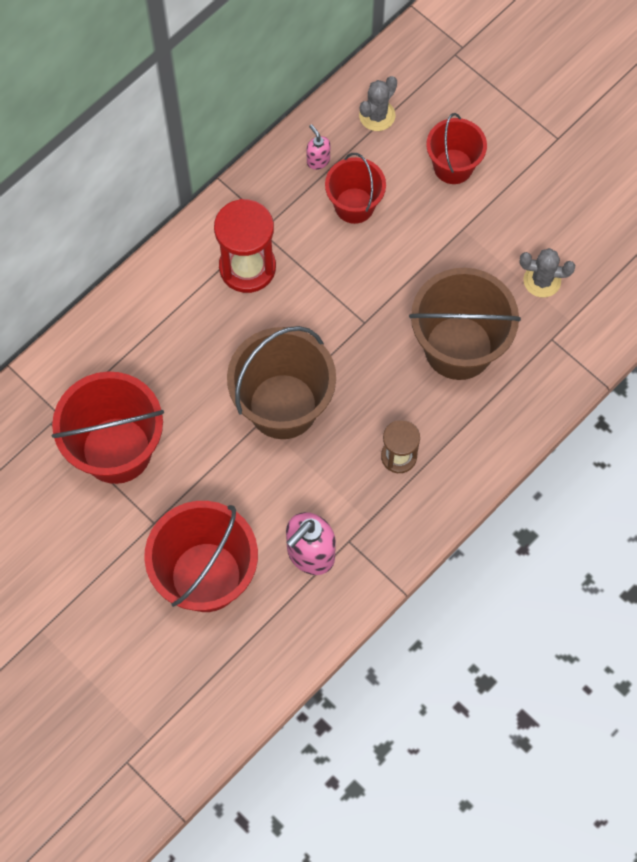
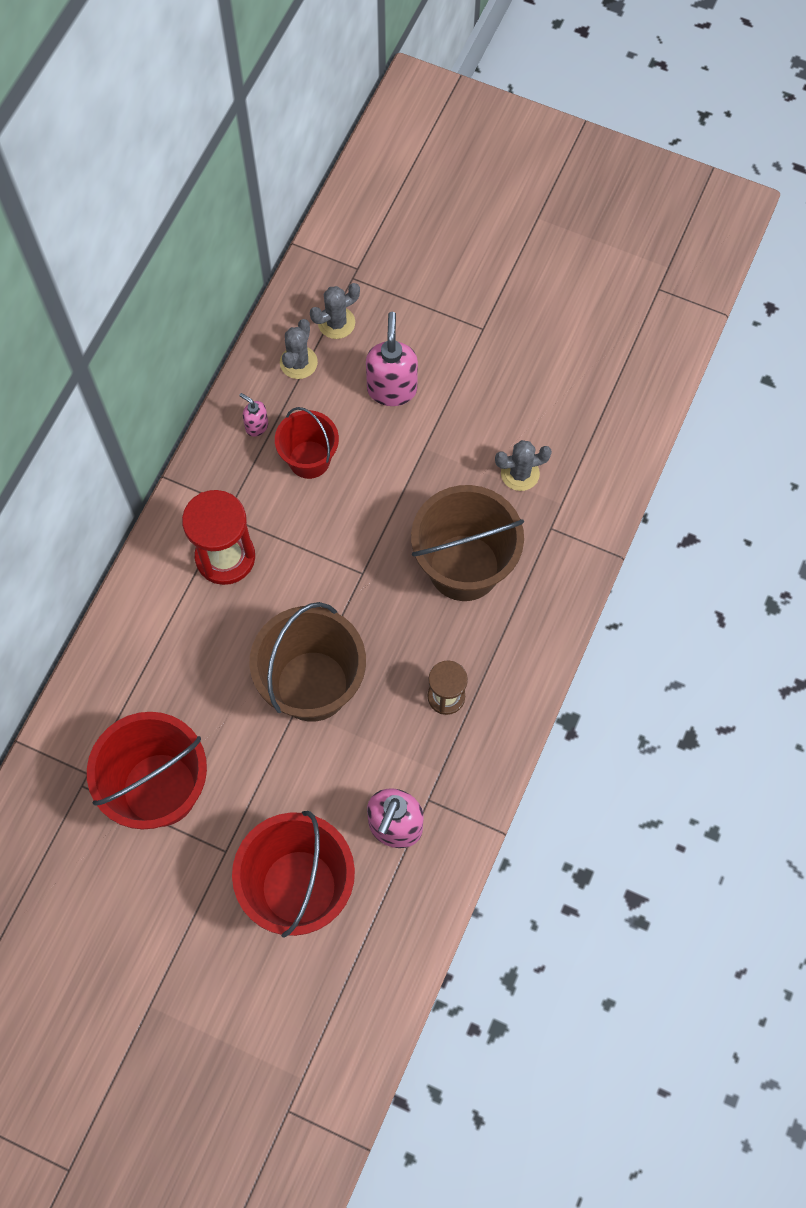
camera: 20 degrees left, 0 degrees up
red bucket [426,113,487,184] -> pink soap dispenser [366,312,418,406]
none -> grey cactus [310,283,360,339]

